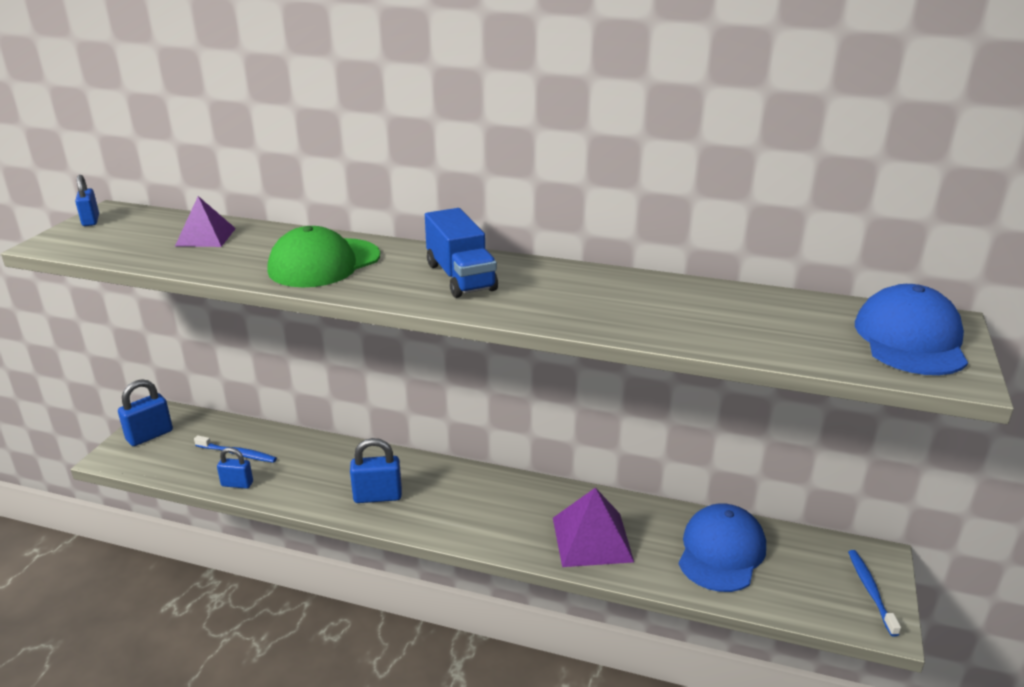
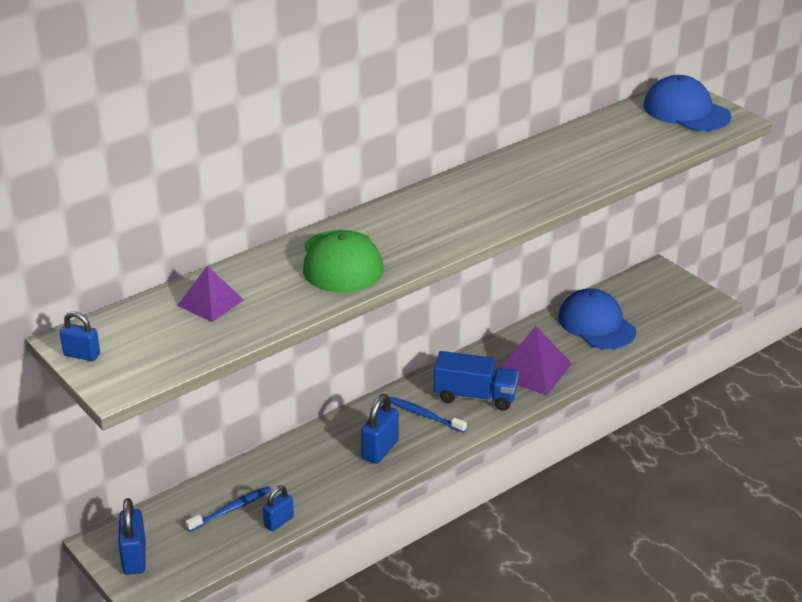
camera: 55 degrees left, 5 degrees up
blue truck [425,208,498,298] -> blue truck moved to [434,351,519,411]
blue toothbrush [848,550,901,636] -> blue toothbrush moved to [390,397,467,433]

